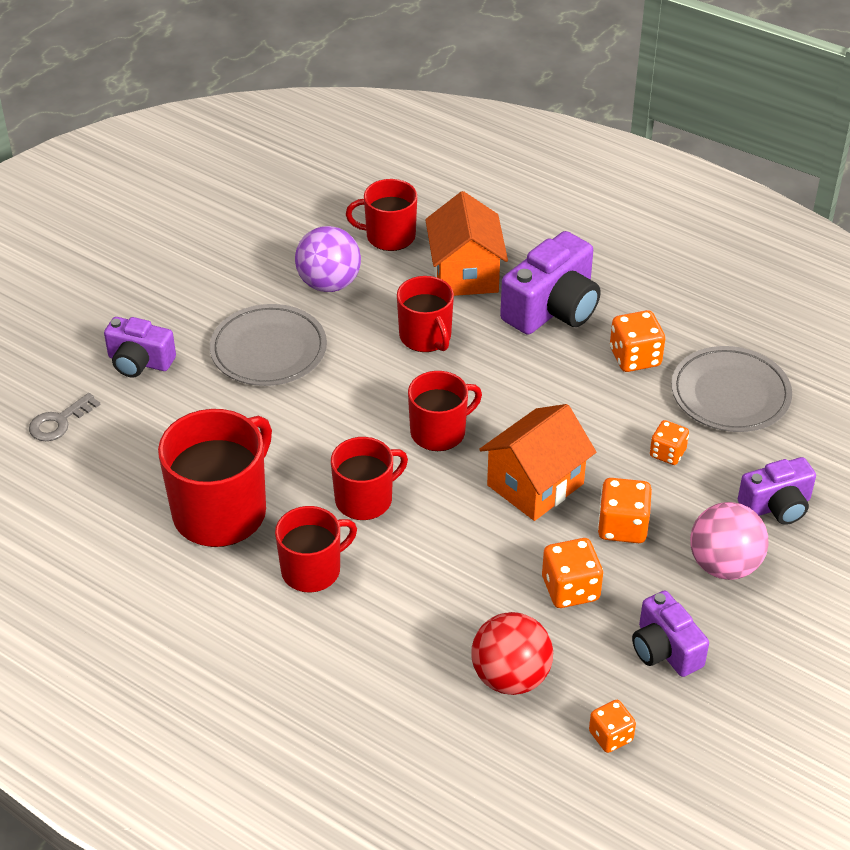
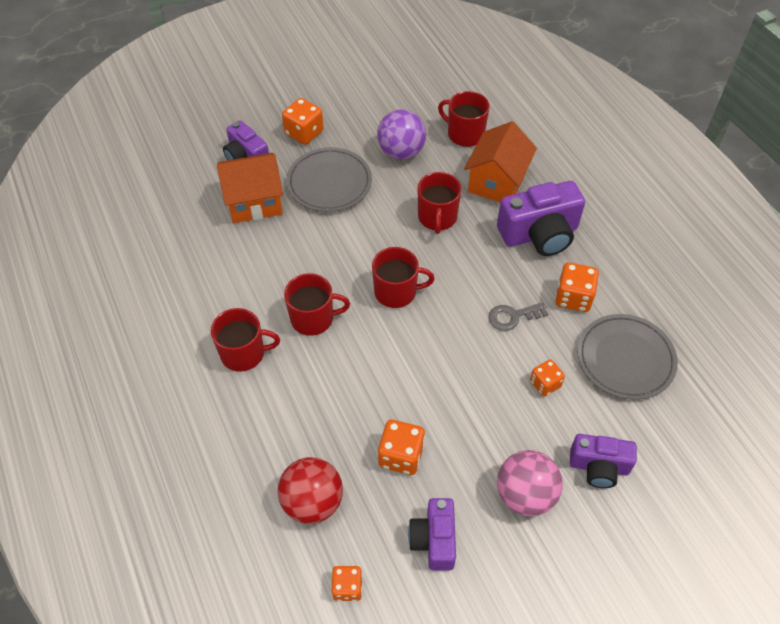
camera: 30 degrees right, 10 degrees up
grey key [29,393,101,441] -> grey key moved to [488,302,548,331]
red mug [158,409,272,547] -> none
orange house [479,404,596,521] -> orange house moved to [217,153,283,223]
orange dice [598,478,652,543] -> orange dice moved to [282,98,324,145]

